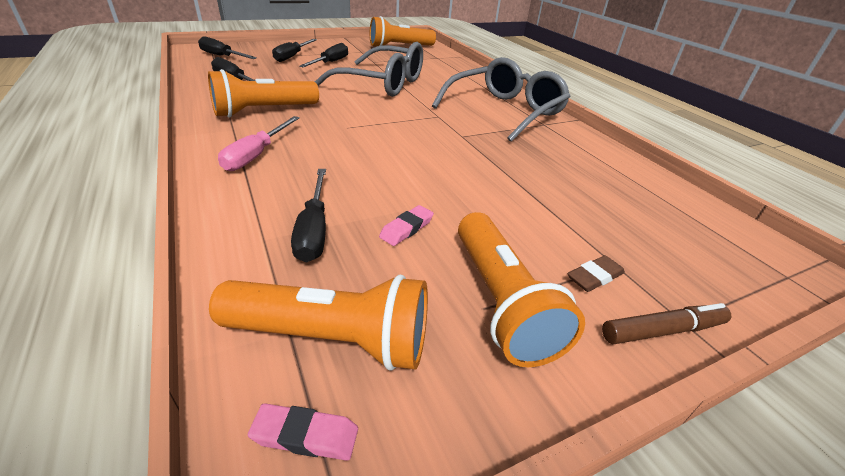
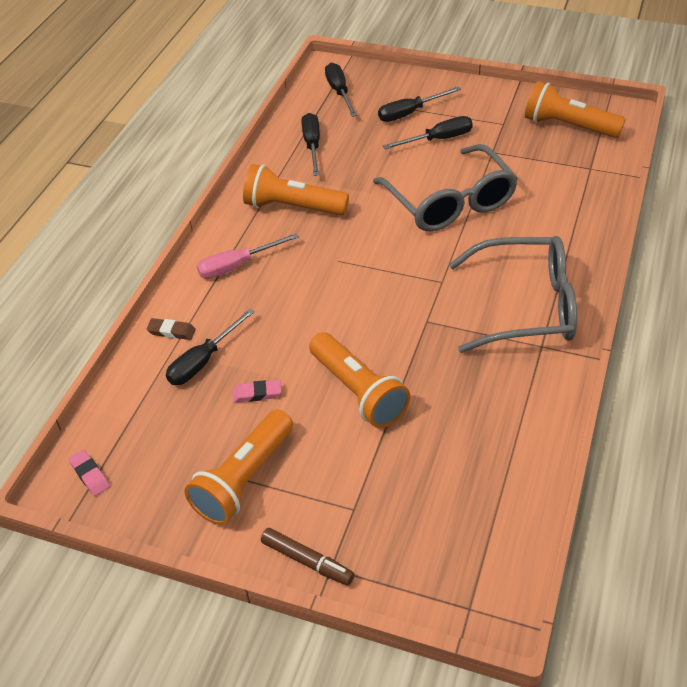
camera: 50 degrees right, 10 degrees up
orange flashlight [209,274,428,371] -> orange flashlight moved to [309,332,410,428]
brown eraser [567,255,625,292] -> brown eraser moved to [146,318,196,340]

